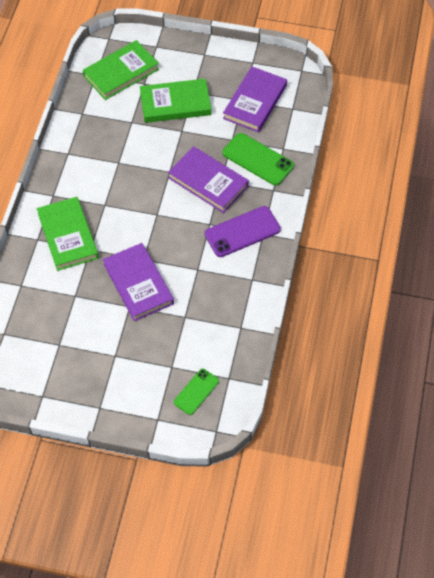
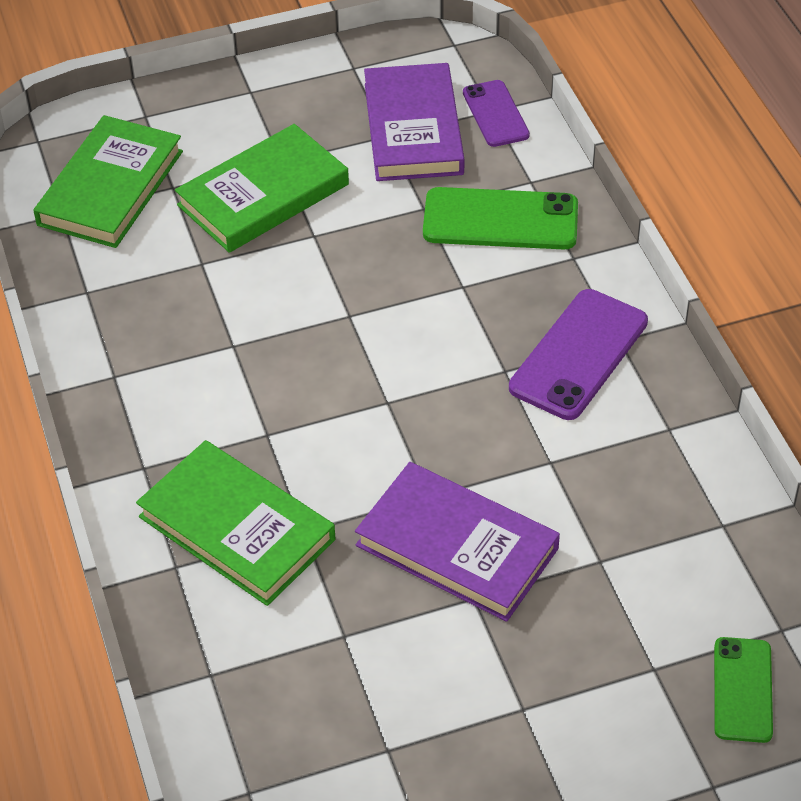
camera: 30 degrees left, 10 degrees down
purple book [168,146,249,213] -> none
none -> purple phone [463,80,530,147]

